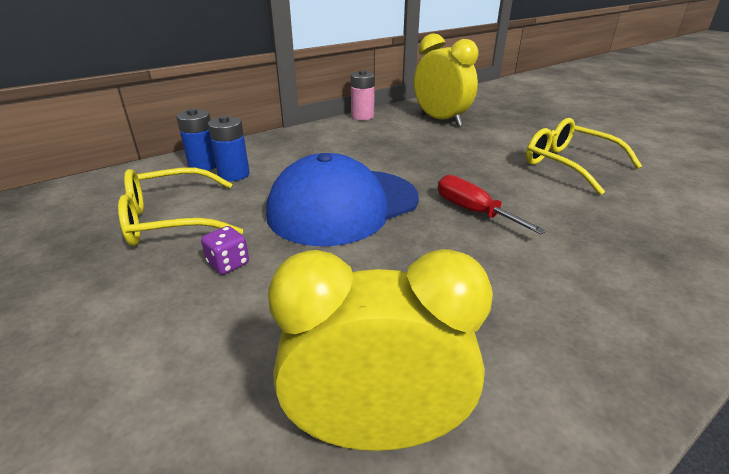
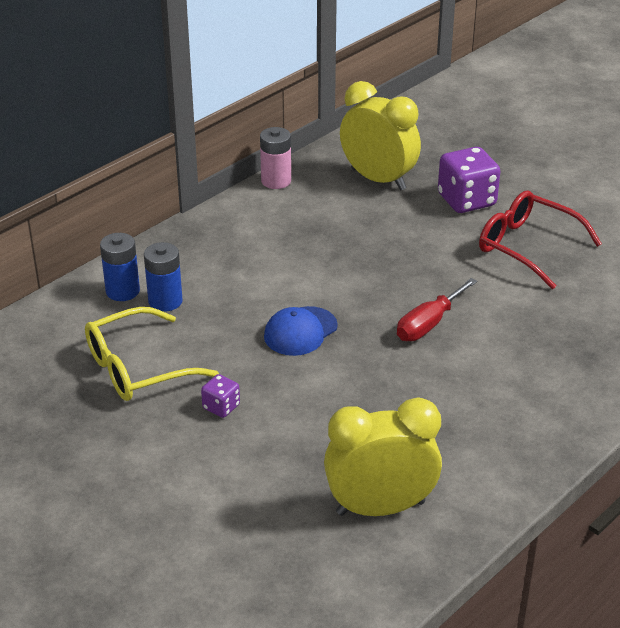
camera: 10 degrees left, 5 degrees up
blue cap [266,153,419,246] -> blue cap [264,306,338,356], size x0.50
red screwdriver [438,175,546,235] -> red screwdriver turned 90 degrees counterclockwise [397,278,477,341]
yellow glasses [526,118,642,195] -> red glasses [479,191,602,289]
none -> purple dice [438,147,500,213]

